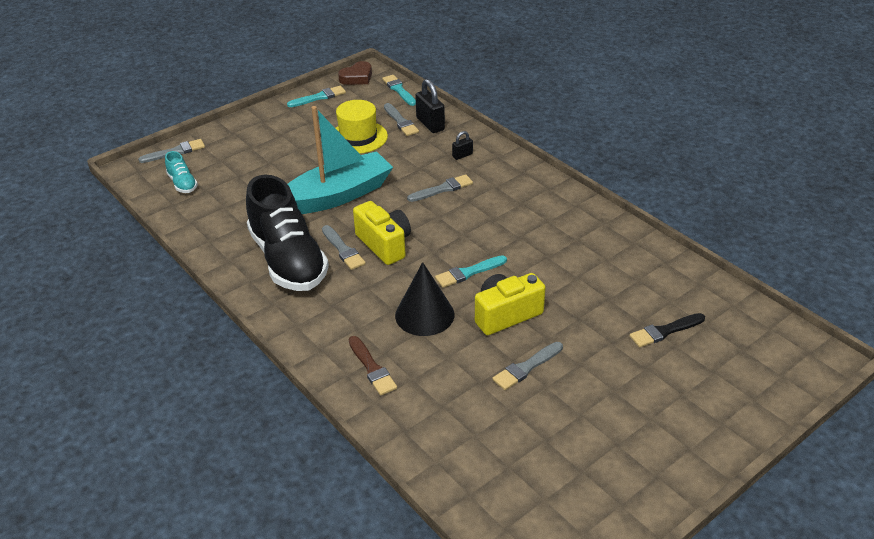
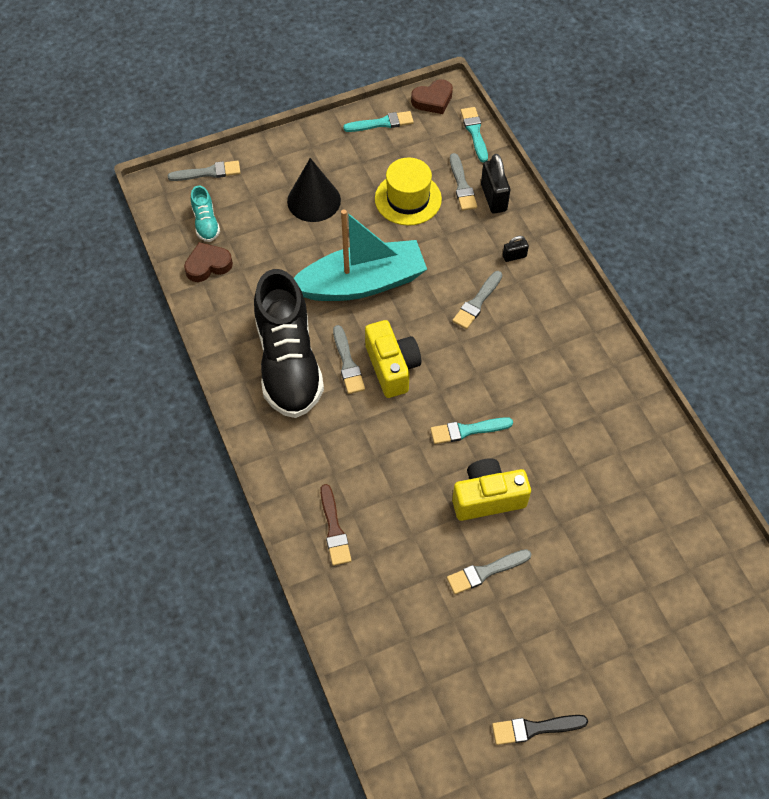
camera: 15 degrees right, 20 degrees up
black cone [395,262,454,336] -> black cone moved to [287,158,341,222]
grey brush [407,174,473,202] -> grey brush turned 135 degrees clockwise [452,271,502,329]
black brush [630,313,705,348] -> black brush moved to [492,715,588,745]
none -> brown heart [184,242,233,282]

